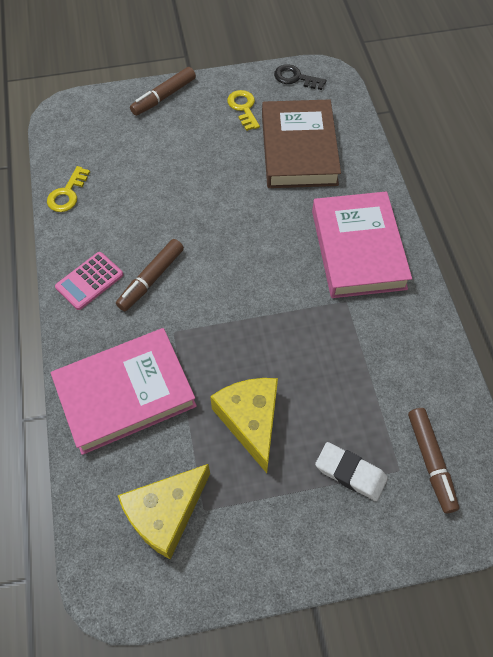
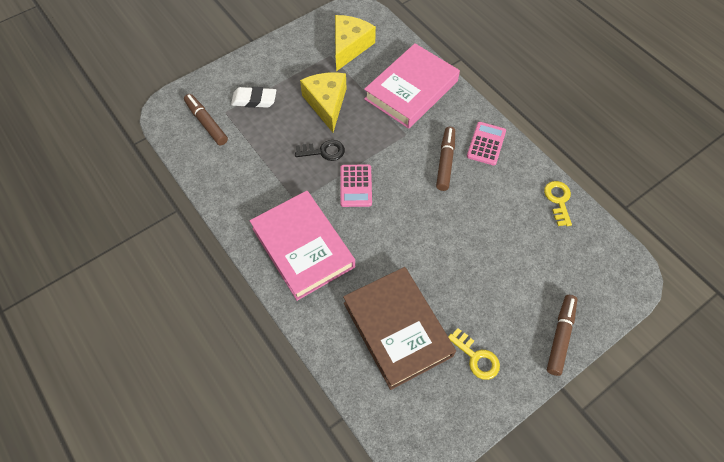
camera: 155 degrees right, 0 degrees up
yellow cheese [210,378,278,473] -> yellow cheese turned 150 degrees counterclockwise [300,72,346,132]
black key [274,64,327,90] -> black key moved to [295,140,345,161]
none -> pink calculator [340,164,372,207]

